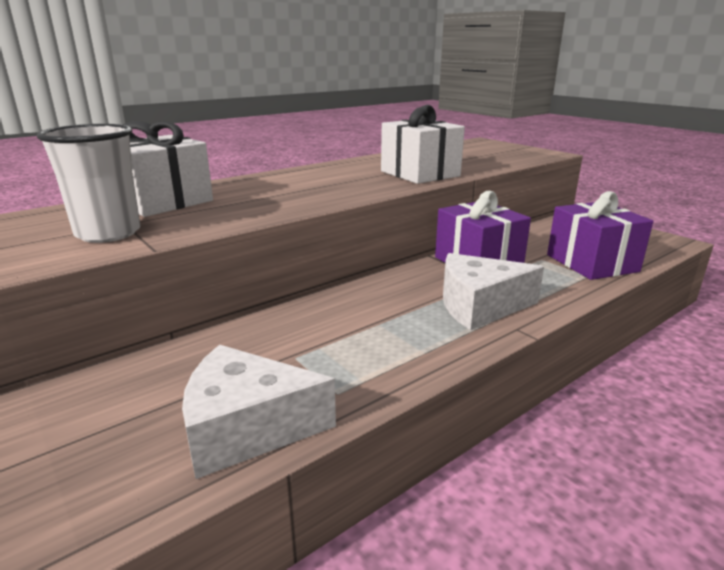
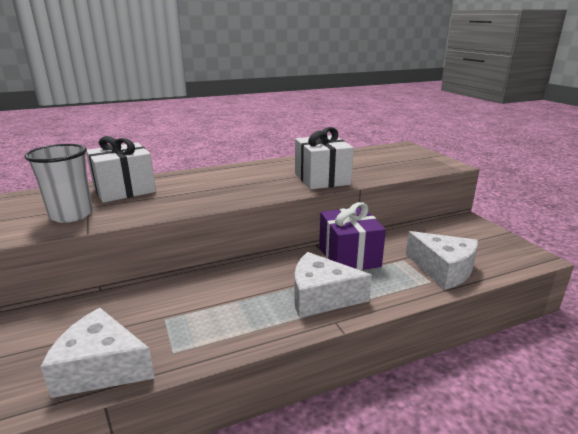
camera: 15 degrees right, 0 degrees up
purple gift [547,191,653,280] -> white cheese [406,231,478,290]

